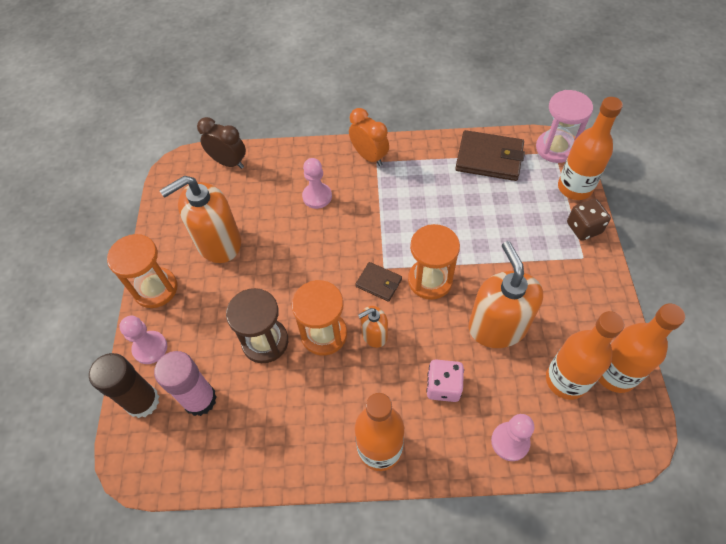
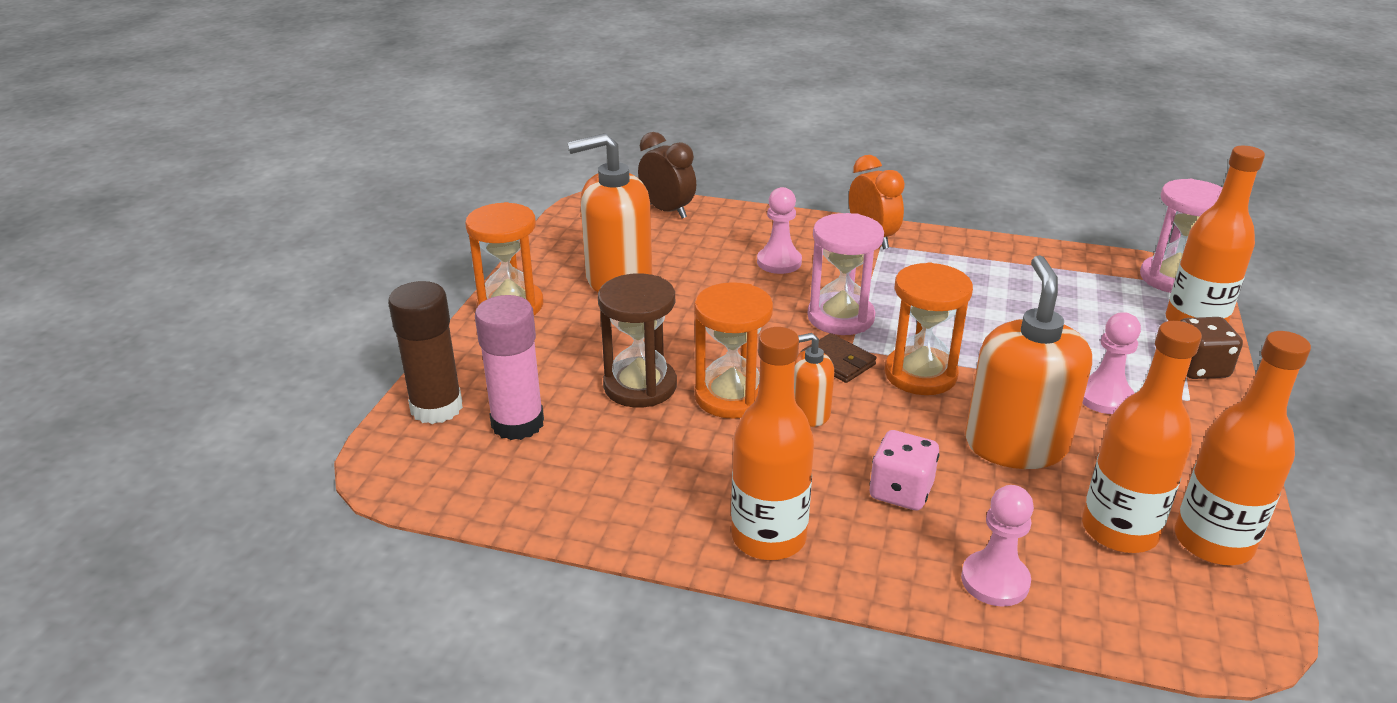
camera: 15 degrees right, 25 degrees down
pink pawn [119,316,167,364] -> pink pawn moved to [1082,312,1141,414]
brown wallet [455,130,525,181] -> none
none -> pink hourglass [807,213,884,335]

